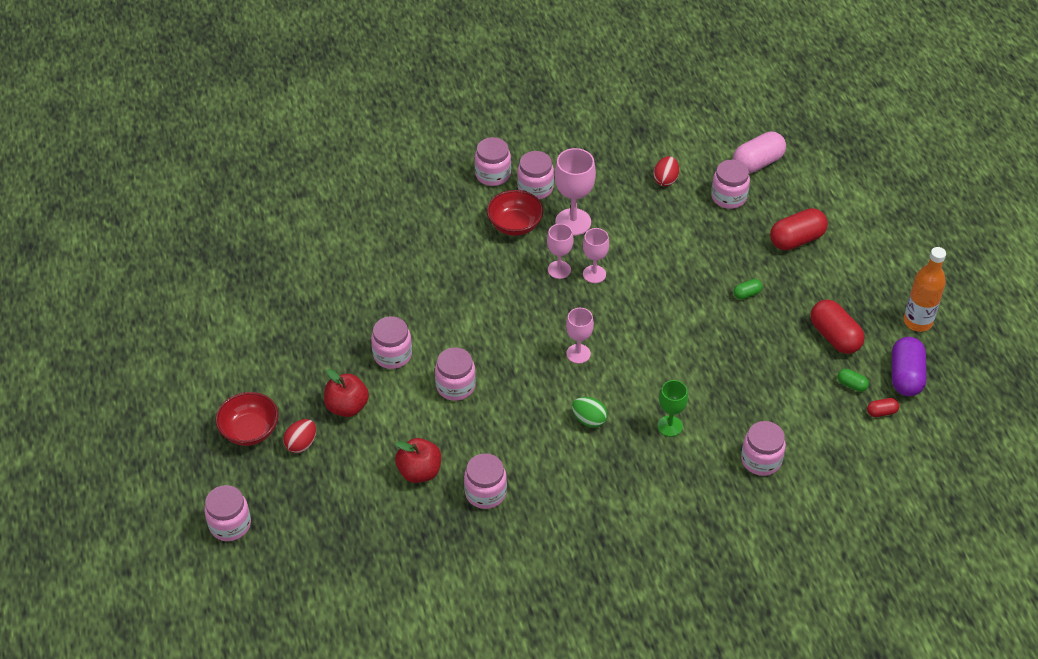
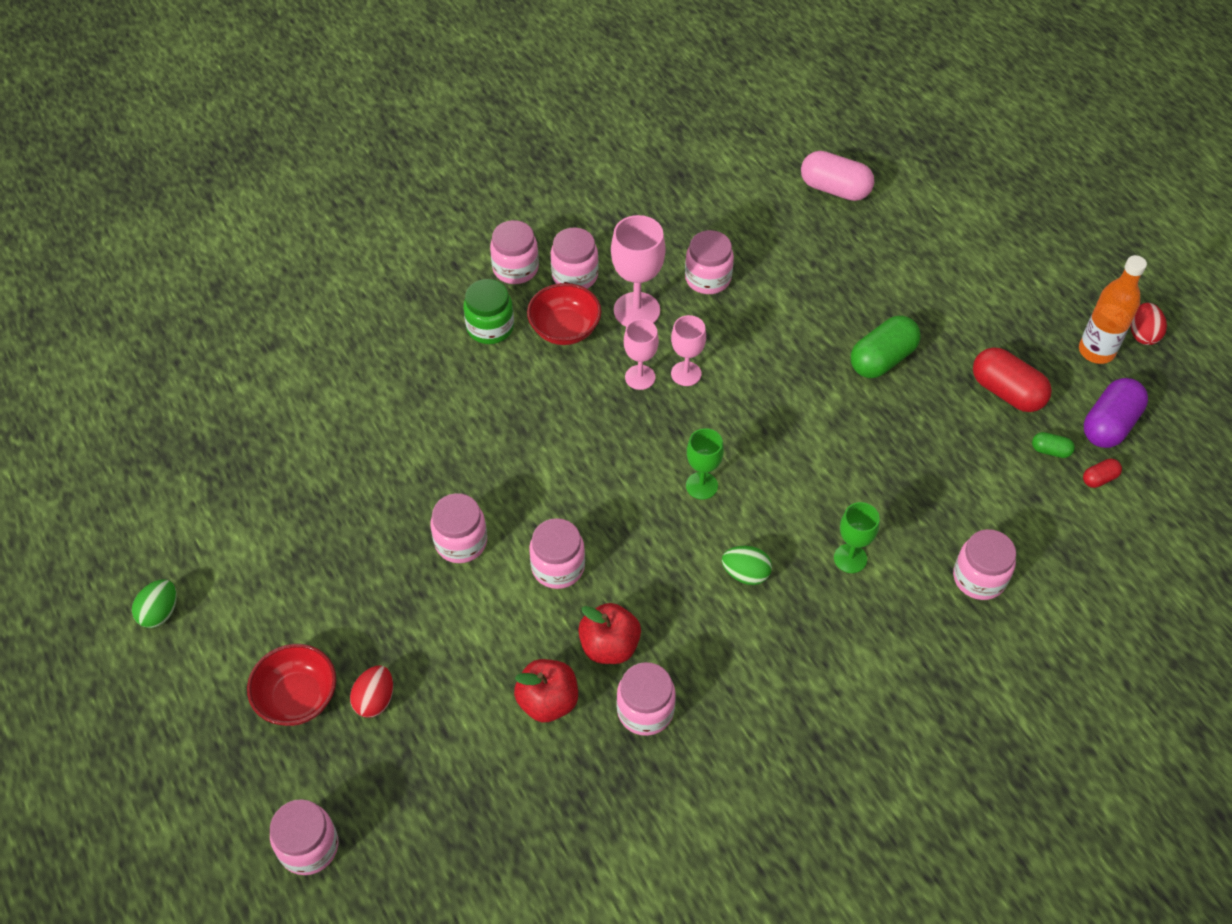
camera: 15 degrees left, 5 degrees up
red apple [324,369,369,417] -> red apple moved to [578,603,641,664]
pink goblet [566,308,594,364] -> green goblet [686,428,724,499]
red egg [653,156,679,186] -> red egg moved to [1131,303,1167,345]
pink jar [711,160,750,209] -> pink jar moved to [685,230,734,294]
pink capsule [733,131,786,174] -> pink capsule turned 75 degrees clockwise [801,151,874,201]
green capsule [734,279,762,299] -> green capsule [851,316,921,378], size x2.06
red capsule [770,208,828,250] -> none
purple capsule [892,337,927,396] -> purple capsule turned 45 degrees clockwise [1084,378,1148,448]
none -> green egg [132,579,177,628]
none -> green jar [463,279,514,344]

